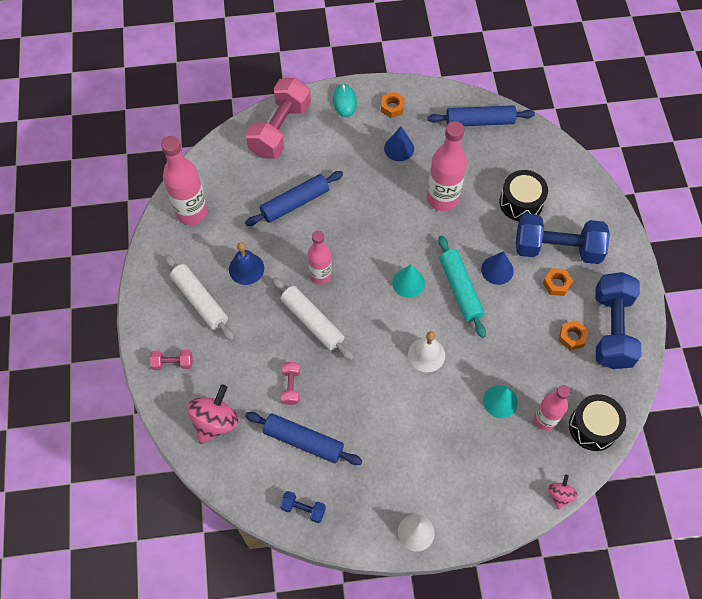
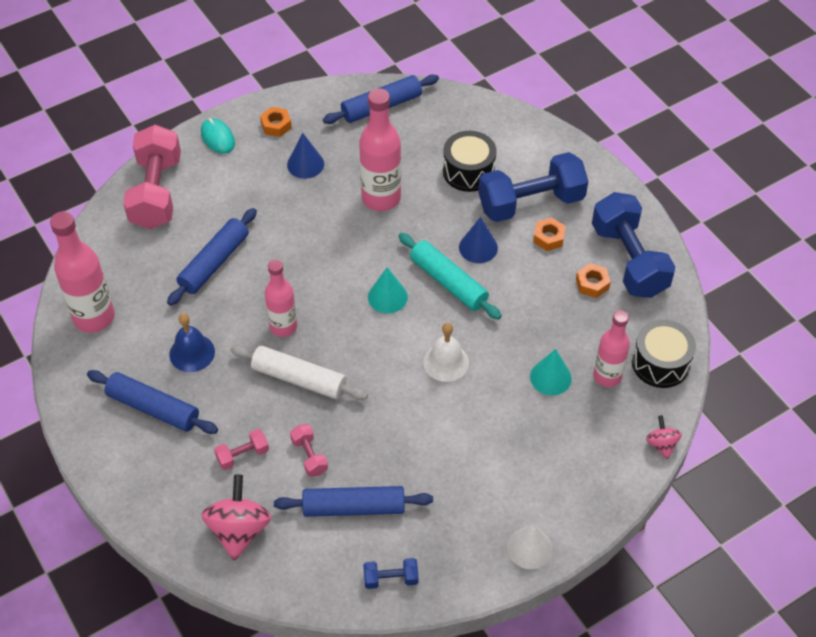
camera: 25 degrees left, 10 degrees down
pink dumbbell [150,350,193,370] -> pink dumbbell moved to [214,429,269,470]
white rolling pin [164,254,235,341] -> blue rolling pin [87,370,218,434]

